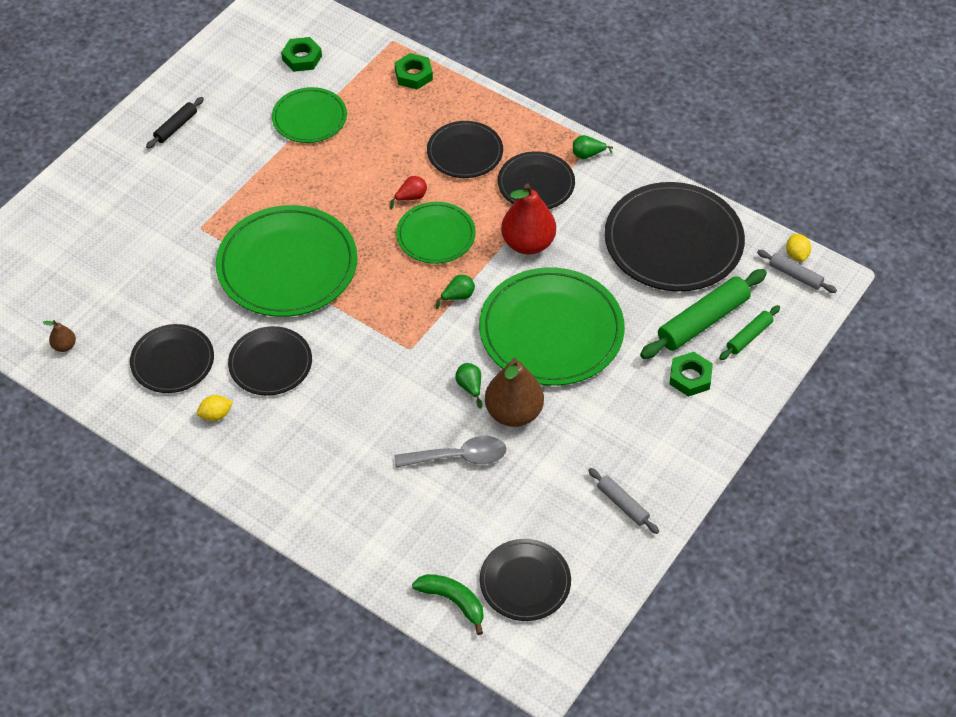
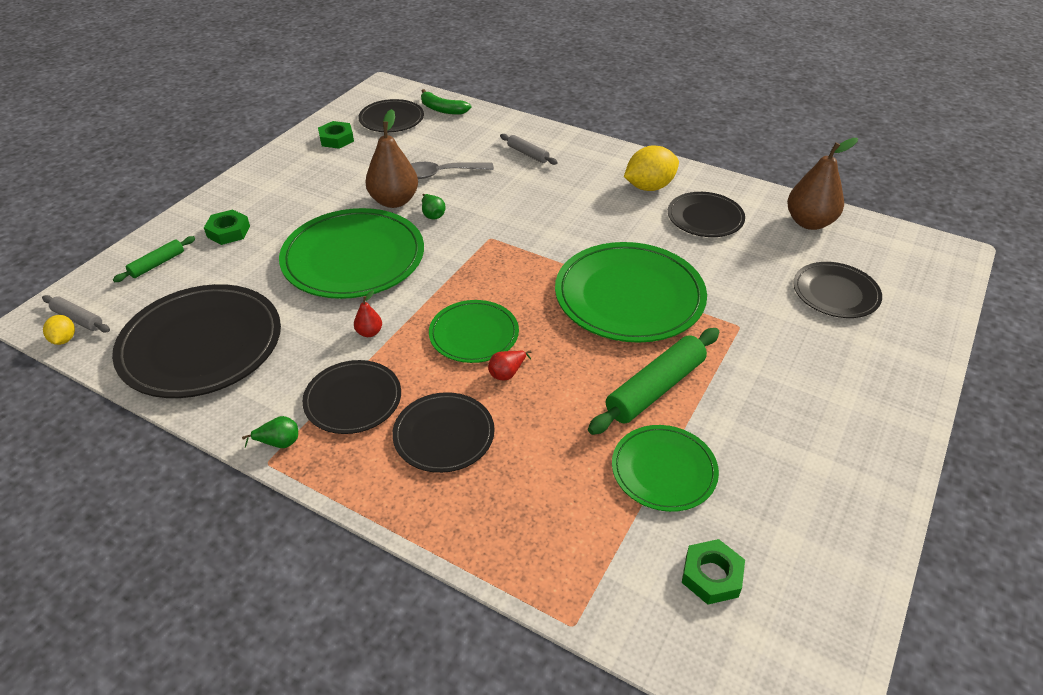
camera: 175 degrees right, 10 degrees down
brown pear [43,320,76,352] -> brown pear [787,138,858,230], size x2.21
black rolling pin [146,97,204,149] -> none
yellow lemon [197,395,233,421] -> yellow lemon [624,145,679,191], size x1.97
black plate [228,326,312,396] -> black plate moved to [793,262,882,318]
green nut [395,53,433,90] -> green nut moved to [318,121,354,149]
green pear [436,275,475,309] -> none
red pear [501,183,556,255] -> red pear [354,290,382,337], size x0.45
grey rolling pin [588,468,659,534] -> grey rolling pin moved to [500,134,558,165]
green rolling pin [640,269,767,359] -> green rolling pin moved to [588,328,719,435]

